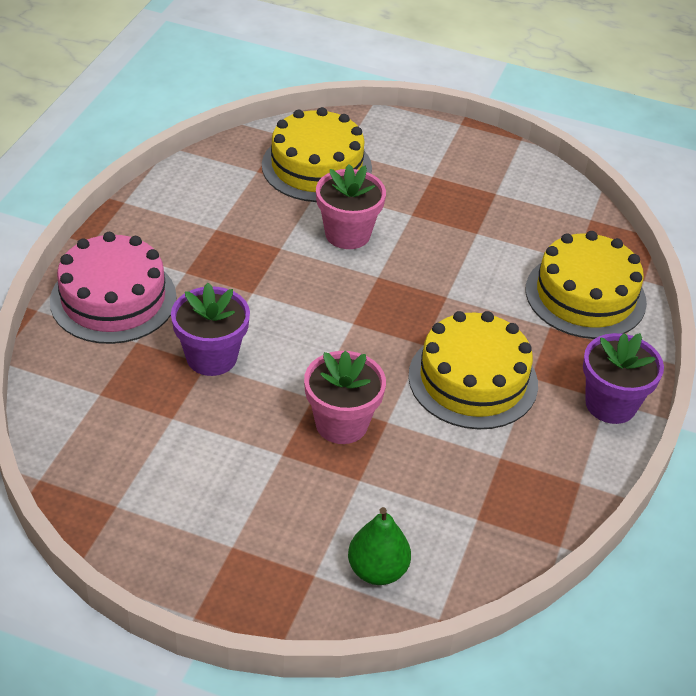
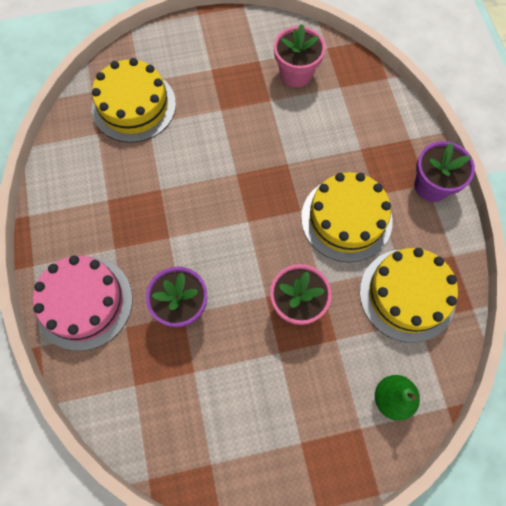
camera: 30 degrees left, 25 degrees up
pink flower pot [316,164,386,249] -> pink flower pot moved to [274,24,325,87]
yellow cake [526,231,647,339] -> yellow cake moved to [360,248,458,343]

